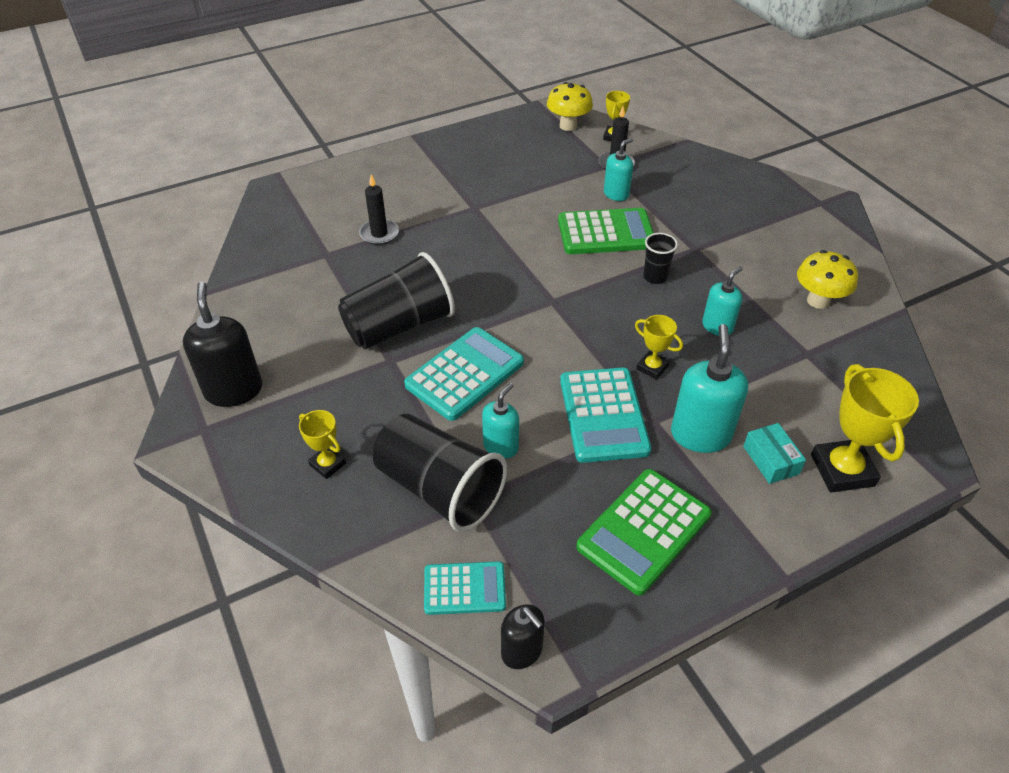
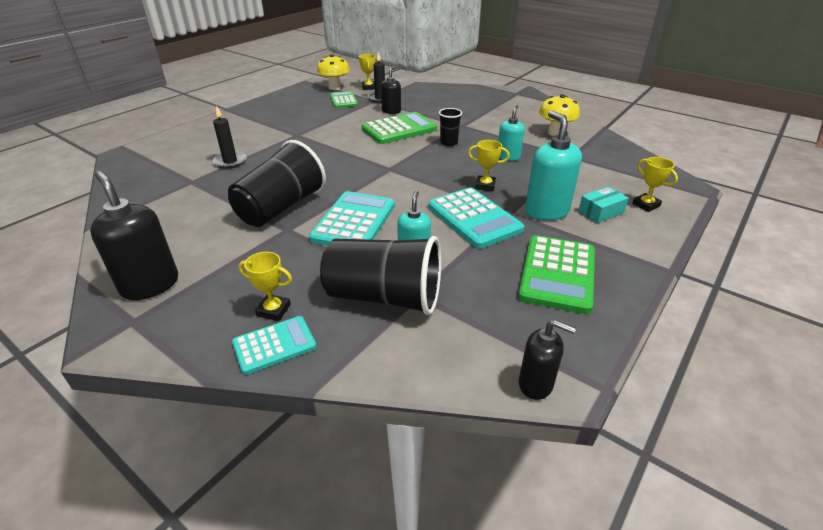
camera: 25 degrees left, 10 degrees down
turquoise calculator [424,561,506,615] -> turquoise calculator moved to [232,316,317,375]
turquoise soap dispenser [604,138,633,201] -> black soap dispenser [381,66,401,114]
turquoise box [743,423,806,484] -> turquoise box turned 75 degrees counterclockwise [578,187,629,223]
yellow trophy [811,364,919,493] -> yellow trophy [632,157,678,212], size x0.55
none -> green calculator [330,91,358,108]

